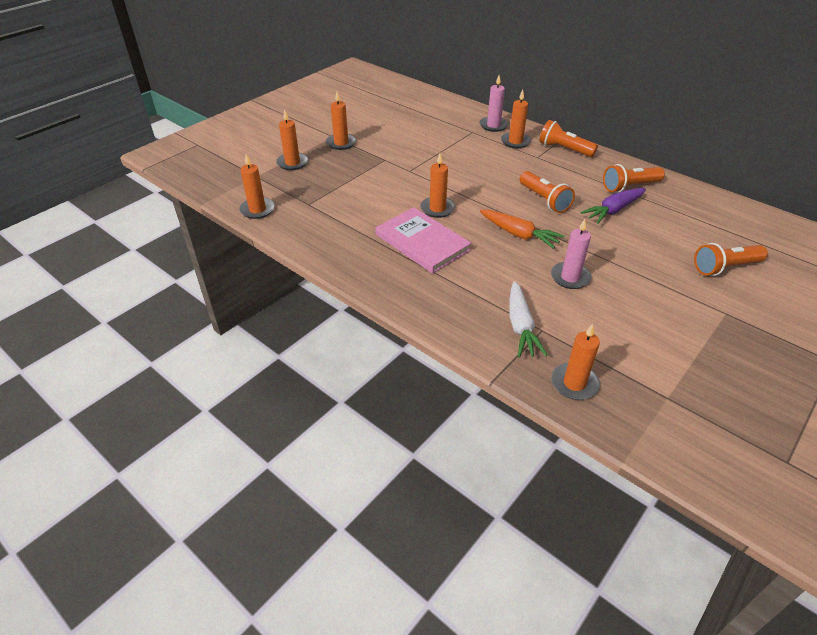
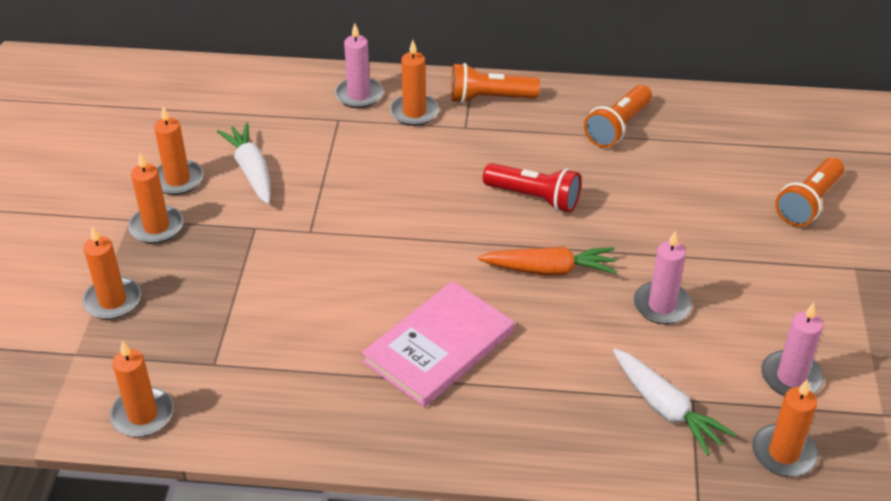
camera: 35 degrees left, 0 degrees up
pink book [375,207,472,274] -> pink book turned 60 degrees counterclockwise [362,281,515,407]
orange candle [420,154,455,218] -> orange candle moved to [154,106,203,195]
orange flashlight [520,171,575,213] -> red flashlight [483,163,581,213]
purple carrot [580,188,646,224] -> none
none -> white carrot [217,122,271,204]
none -> pink candle [761,303,824,396]

